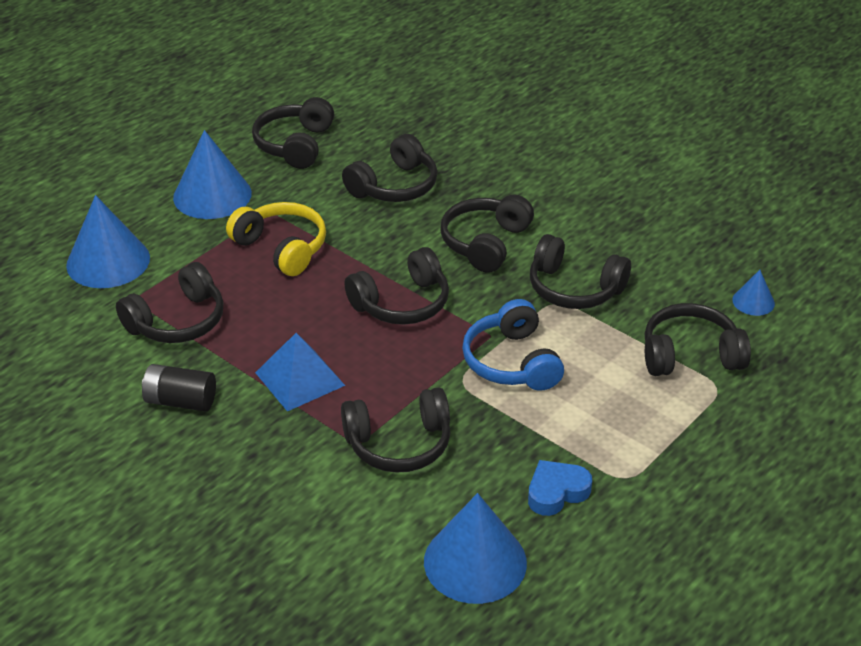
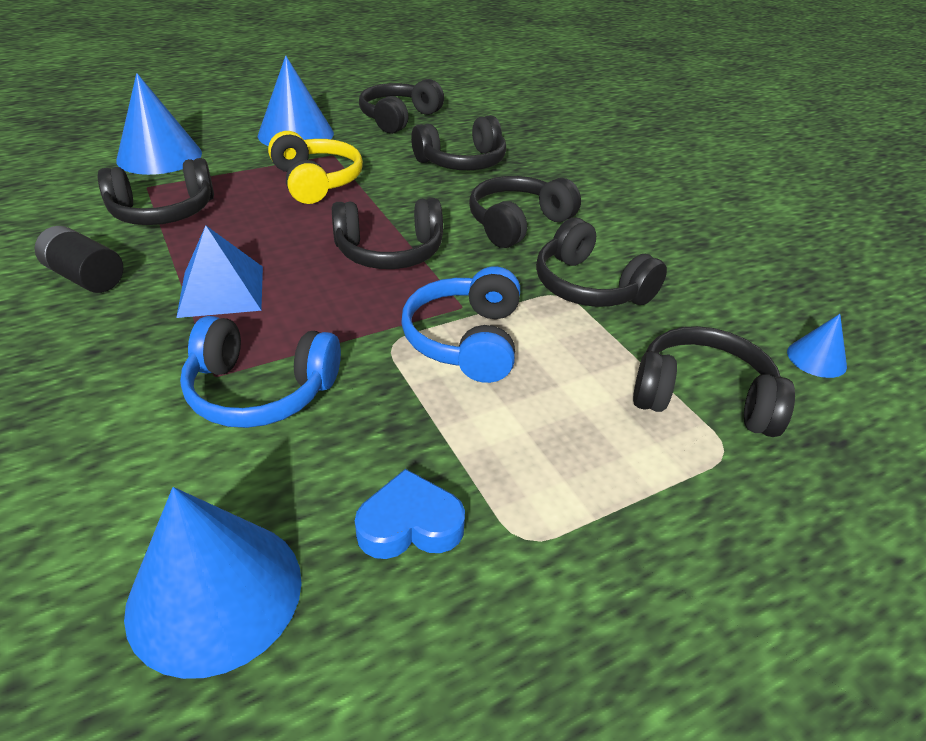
camera: 20 degrees right, 0 degrees up
black headphones [341,387,450,473] -> blue headphones [180,316,341,428]

